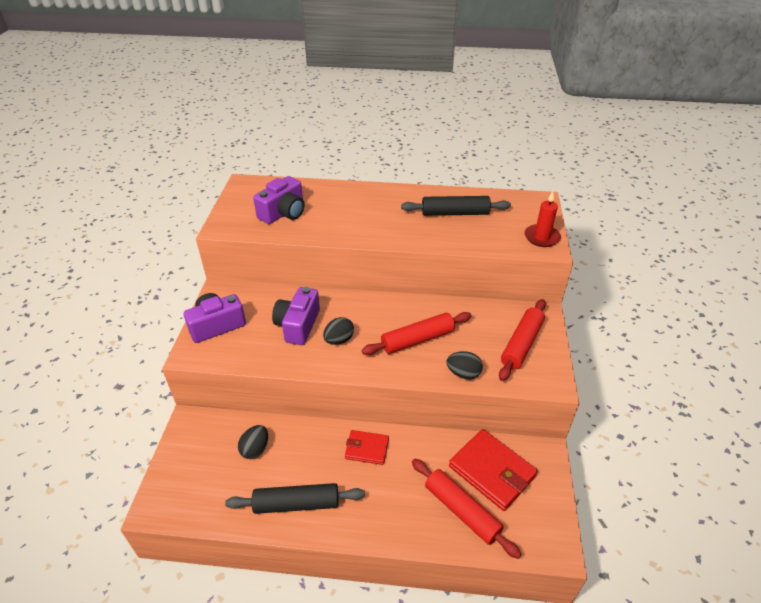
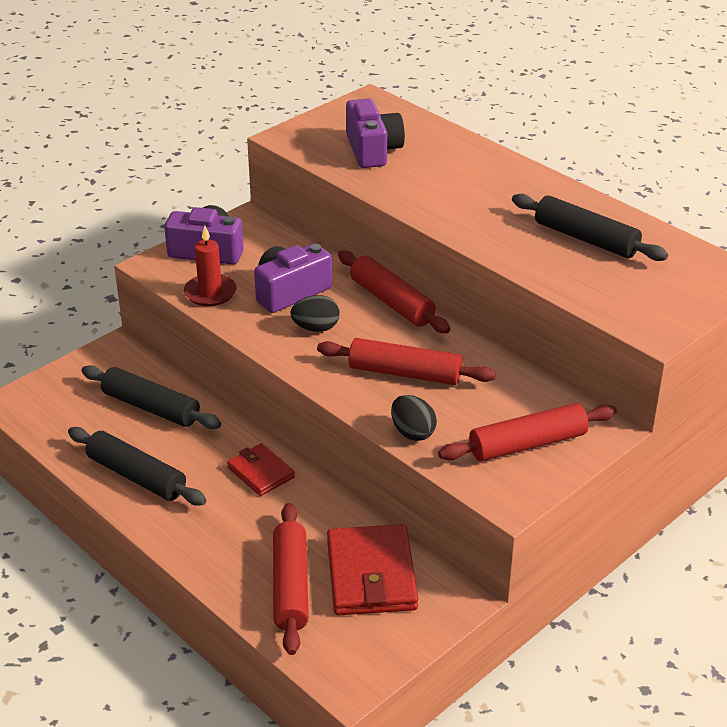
camera: 40 degrees right, 5 degrees down
black egg [238,425,268,459] -> black rolling pin [81,365,222,429]
purple camera [253,176,304,224] -> purple camera turned 90 degrees counterclockwise [346,98,405,168]
red candle [524,191,561,247] -> red candle moved to [184,226,237,306]
none -> red rolling pin [338,250,450,333]

